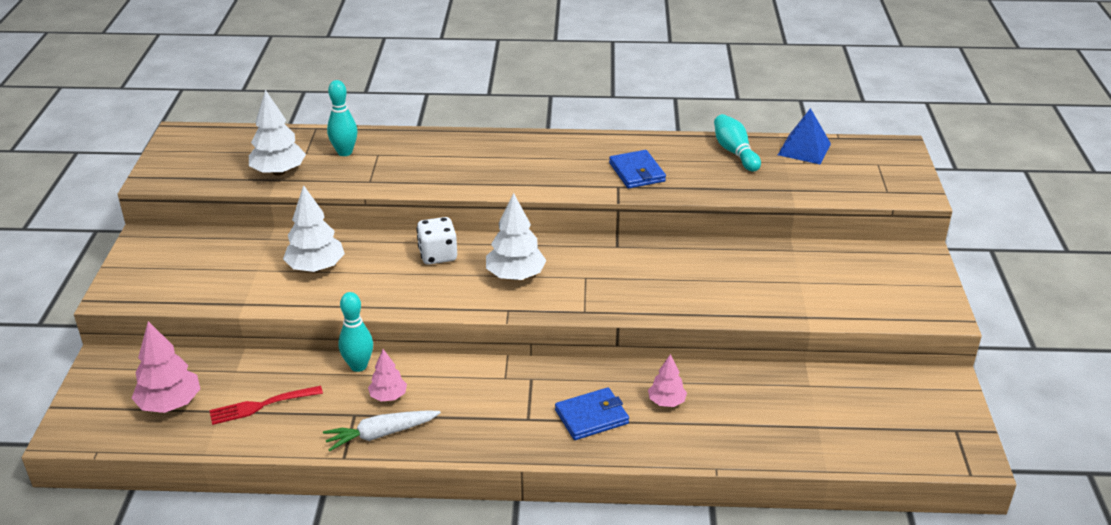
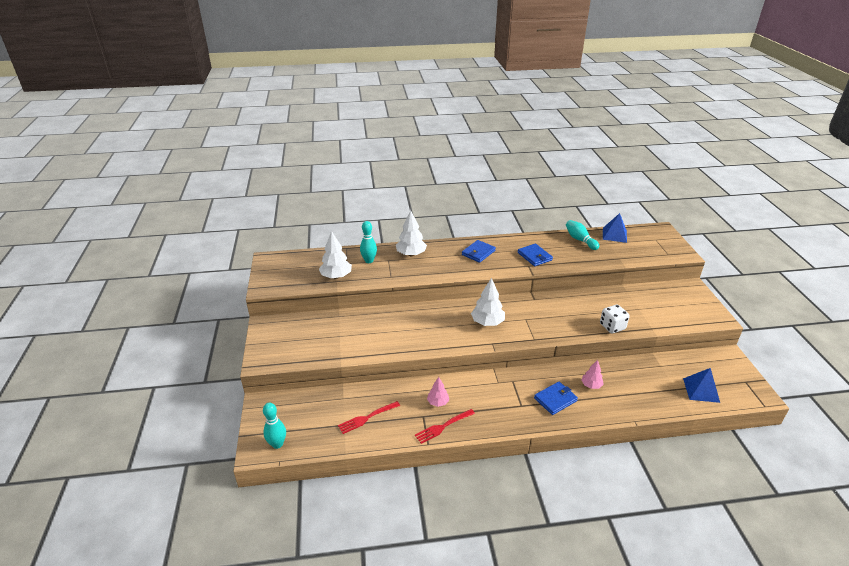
camera: 10 degrees left, 0 degrees up
pink tree [131,321,200,413] -> none
white tree [283,185,345,272] -> white tree moved to [396,210,427,256]
white carrot [323,410,441,451] -> red fork [415,409,475,444]
turquoise bowling pin [338,292,373,372] -> turquoise bowling pin moved to [263,402,286,449]
white dice [416,217,457,264] -> white dice moved to [600,305,630,333]
none -> blue wallet [462,240,496,263]
none -> blue pyramid [683,368,720,403]

